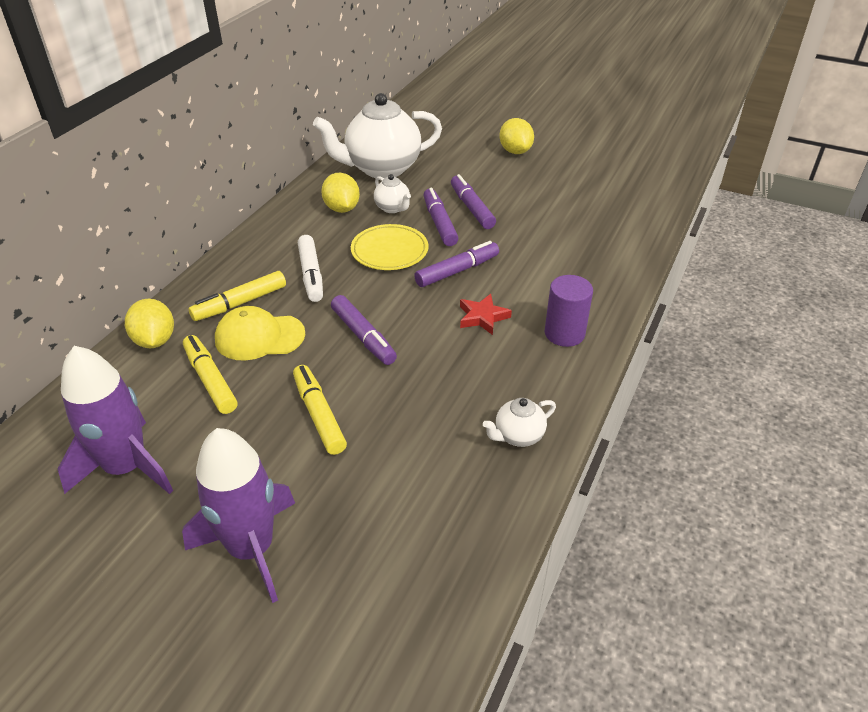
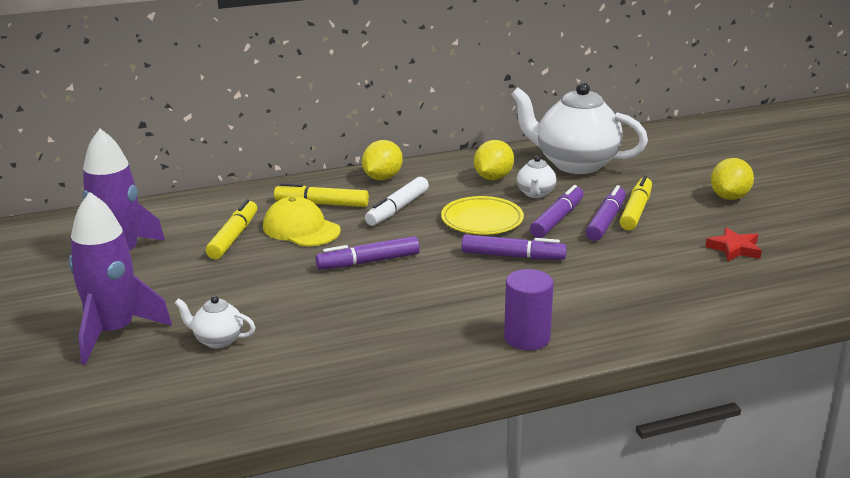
camera: 45 degrees right, 15 degrees down
yellow lemon [125,299,174,348] -> yellow lemon moved to [362,140,403,180]
yellow marker [293,365,347,455] -> yellow marker moved to [620,176,652,230]
purple marker [331,295,397,365] -> purple marker turned 60 degrees clockwise [315,236,420,270]
red star [460,294,512,335] -> red star moved to [705,227,762,261]
white teapot [483,398,556,447] -> white teapot moved to [175,296,256,349]

